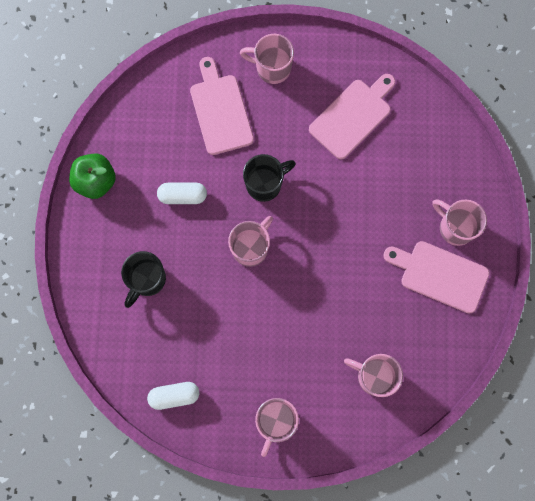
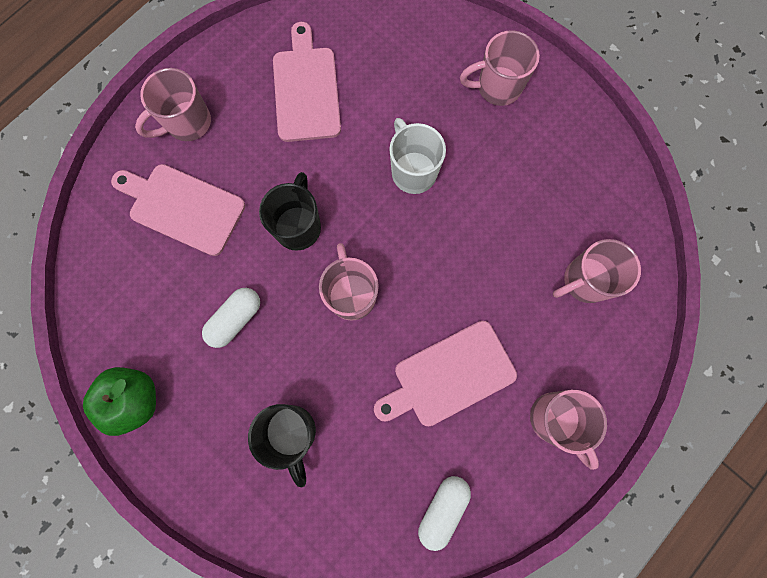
camera: 50 degrees left, 0 degrees up
pink cutting board [383,241,489,314] -> pink cutting board moved to [374,321,517,426]
none -> white mug [389,118,446,194]

